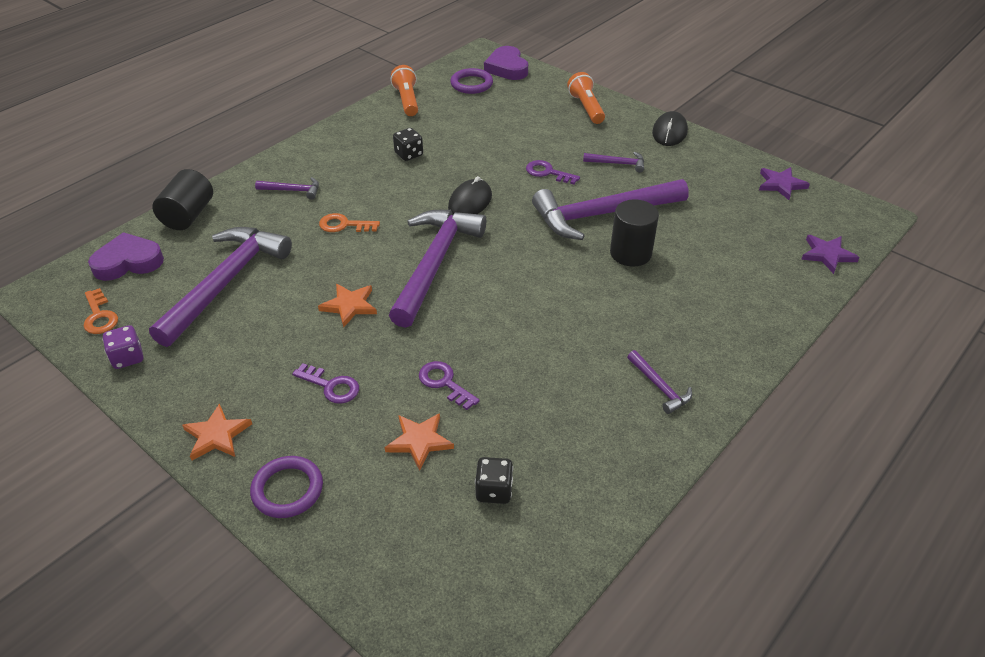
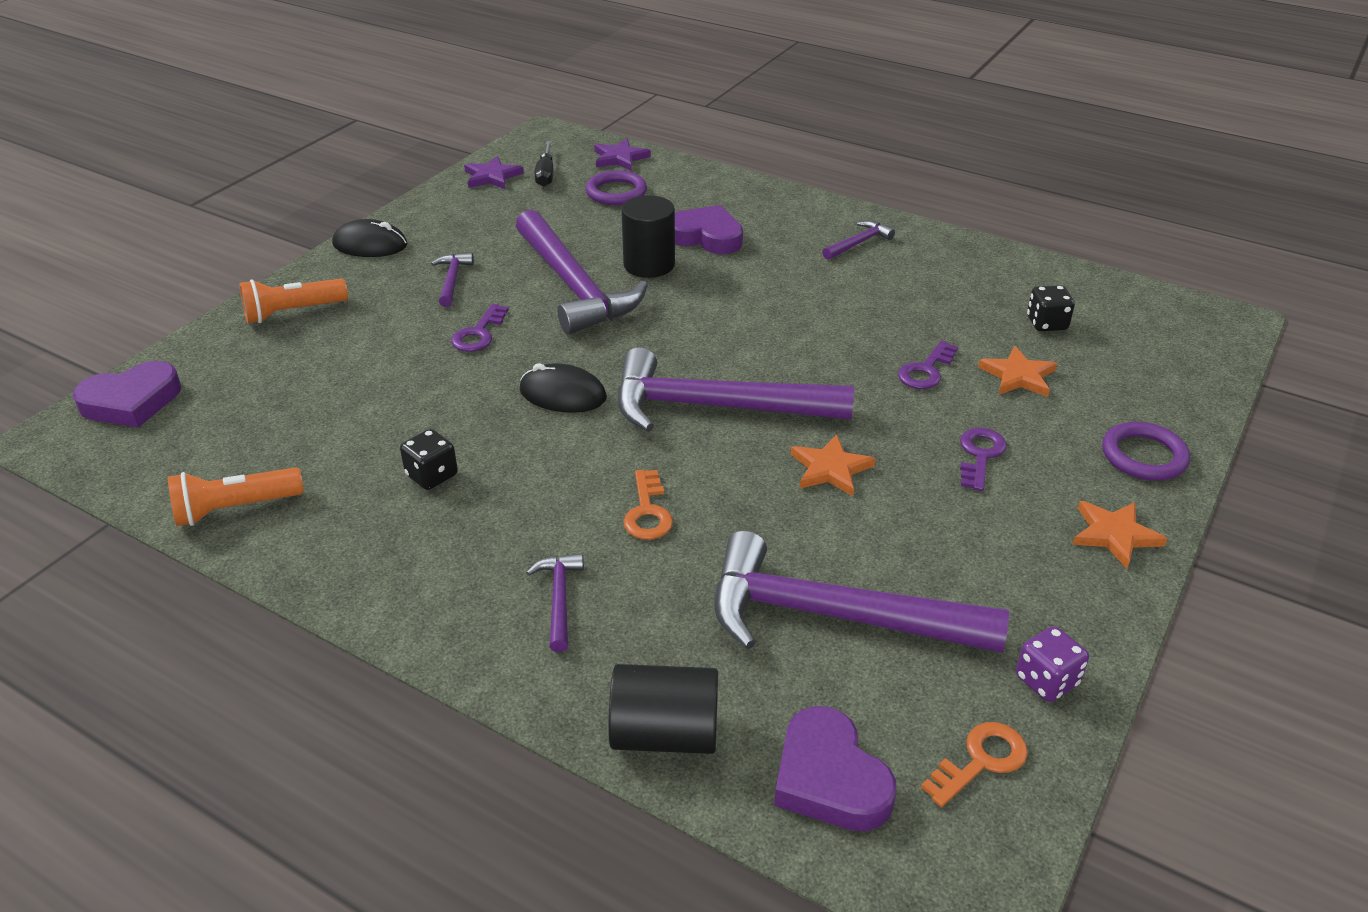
camera: 100 degrees left, 5 degrees down
purple ring [450,68,493,94] -> purple ring moved to [586,170,647,205]
none -> black screwdriver [534,141,554,187]
none -> purple heart [675,205,743,254]

